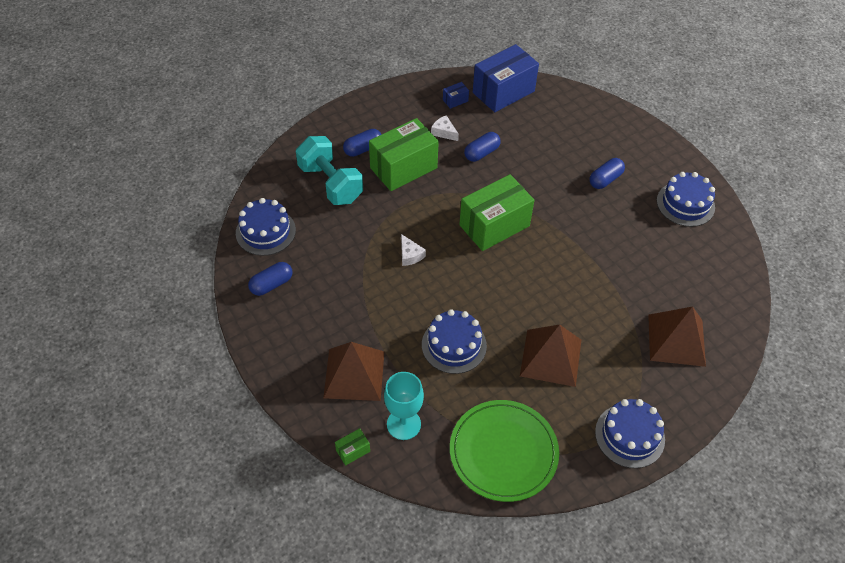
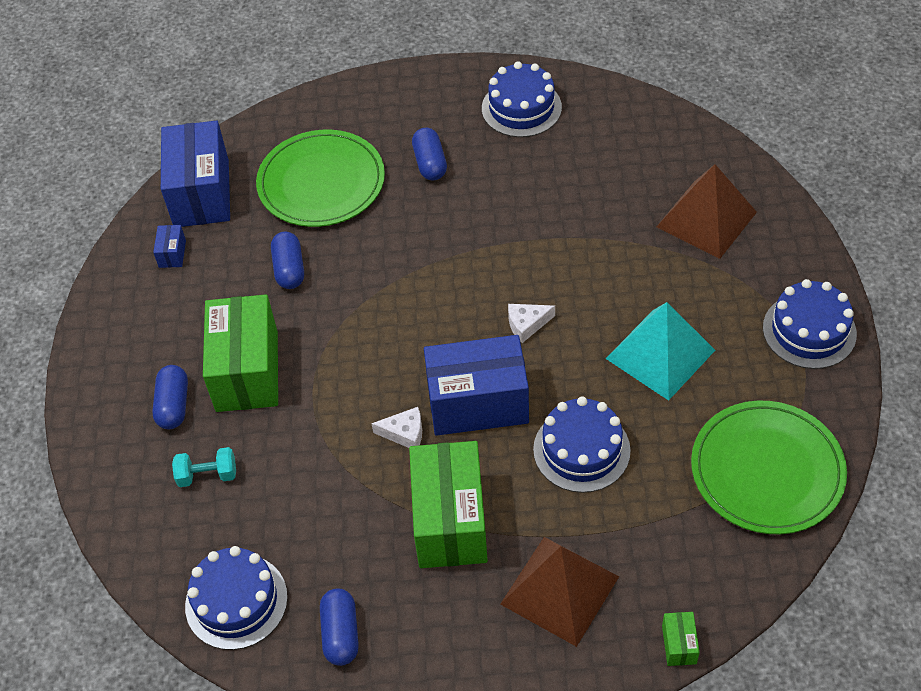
camera: 55 degrees left, 0 degrees up
turquoise dumbbell [296,136,363,205] -> turquoise dumbbell [172,447,236,487], size x0.48
turquoise goblet [384,372,424,440] -> none
white cheese [431,115,459,141] -> white cheese moved to [508,304,555,343]
green box [459,174,535,251] -> green box moved to [409,441,488,568]
brown pyramid [520,325,581,387] -> turquoise pyramid [606,302,715,401]
none -> green plate [256,130,385,227]
none -> blue box [424,335,529,436]

